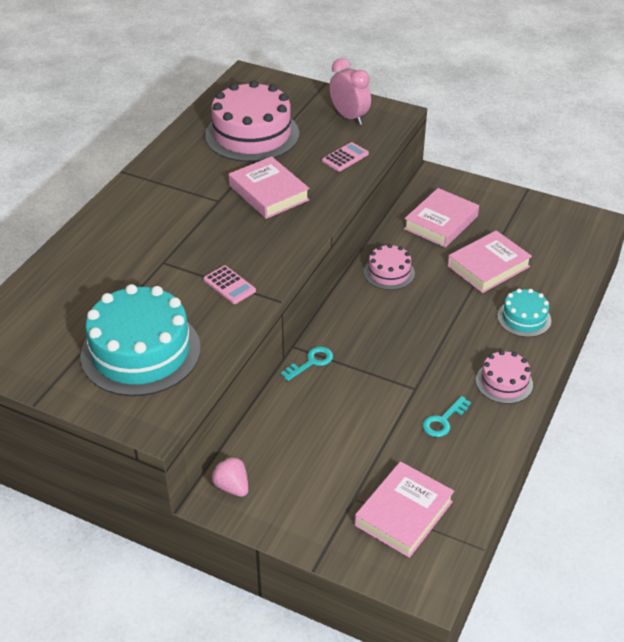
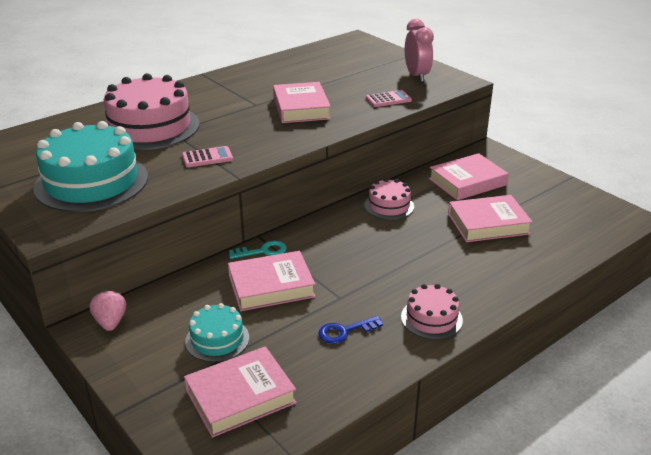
camera: 25 degrees right, 10 degrees down
pink calculator [203,265,256,304] -> pink calculator turned 90 degrees counterclockwise [182,146,233,167]
pink cake [205,80,299,162] -> pink cake moved to [104,73,199,150]
turquoise key [422,396,471,437] -> blue key [319,316,383,344]
turquoise cake [497,289,551,337] -> turquoise cake moved to [185,303,249,362]
none -> pink book [228,251,315,311]

